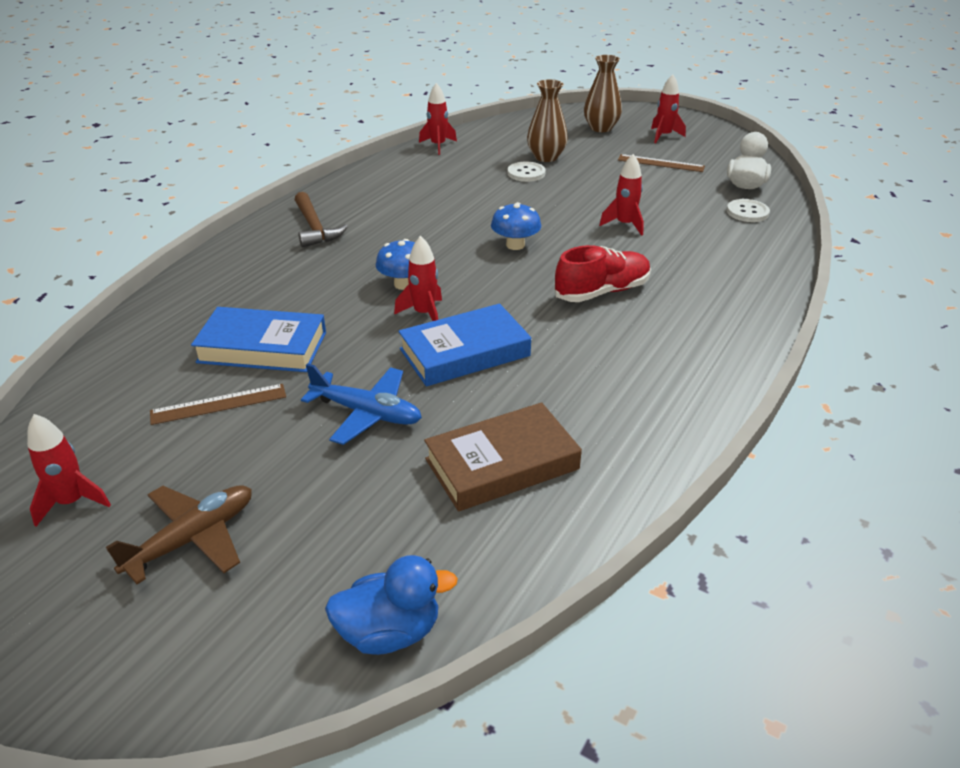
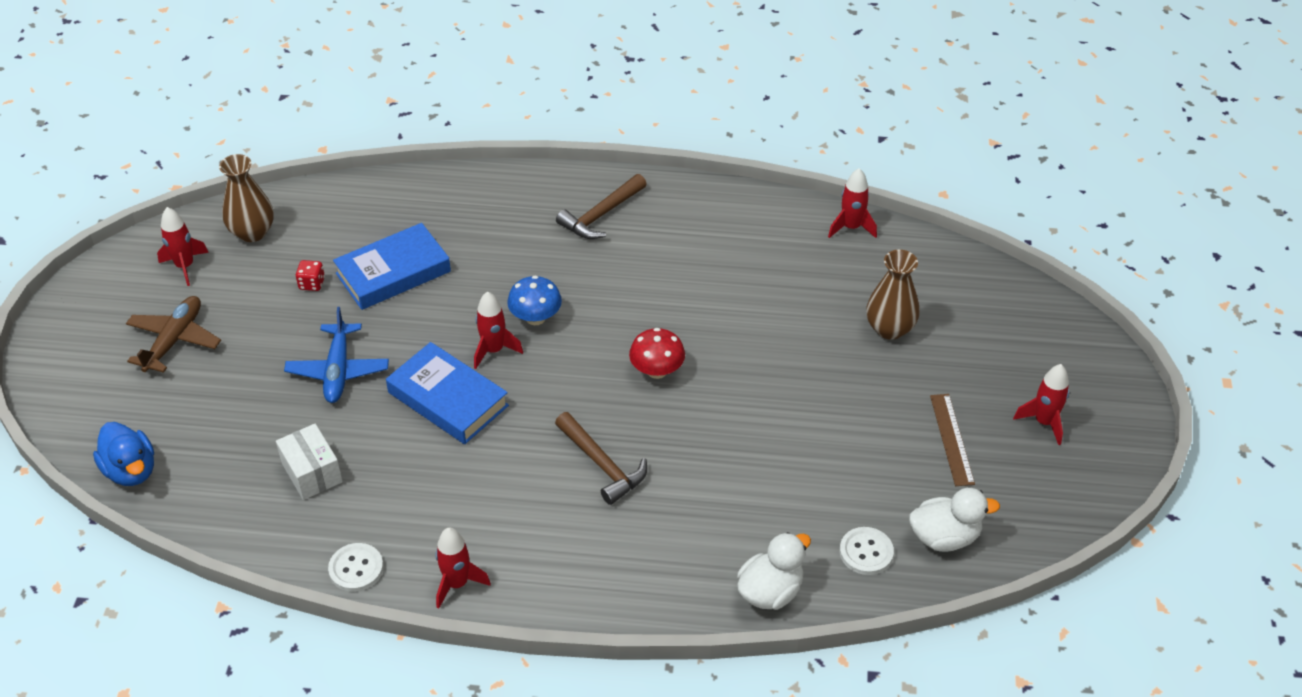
camera: 65 degrees right, 10 degrees up
brown plane [106,485,252,584] -> brown plane turned 90 degrees counterclockwise [126,296,221,373]
brown ruler [150,384,286,425] -> red dice [296,260,325,291]
blue book [191,307,326,372] -> blue book turned 75 degrees clockwise [333,223,451,310]
brown book [424,402,582,511] -> white box [276,424,343,500]
blue mushroom [491,202,541,250] -> red mushroom [629,328,685,379]
white button [508,161,546,182] -> white button moved to [328,543,383,592]
red shoe [554,245,651,302] -> brown hammer [555,412,647,505]
brown vase [584,55,622,132] -> brown vase moved to [219,154,274,242]
red rocket [599,154,644,236] -> red rocket moved to [436,528,491,609]
none -> white duck [737,532,811,610]

